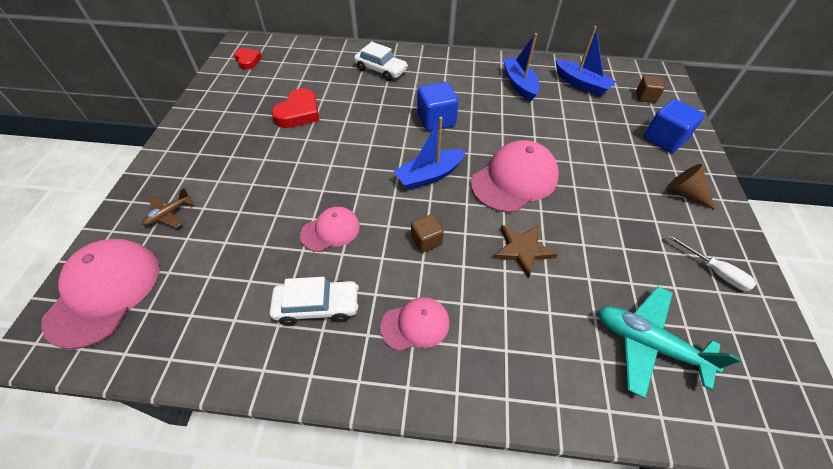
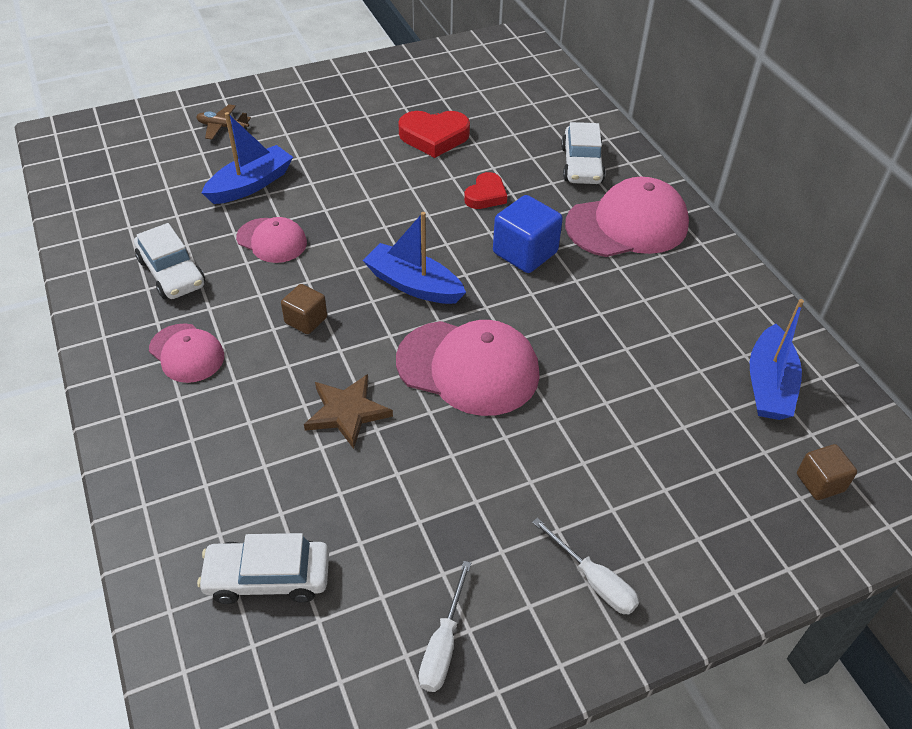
camera: 60 degrees right, 5 degrees down
pink cap [41,239,159,349] -> pink cap moved to [565,177,689,257]
red heart [234,48,262,70] -> red heart moved to [464,172,507,209]
blue boat [503,33,540,101] -> blue boat moved to [202,112,293,204]
turquoise plane [598,286,741,399] -> white car [197,533,329,604]
blue cube [644,99,705,153] -> none
brown cone [666,164,715,210] -> white screwdriver [532,518,639,615]

